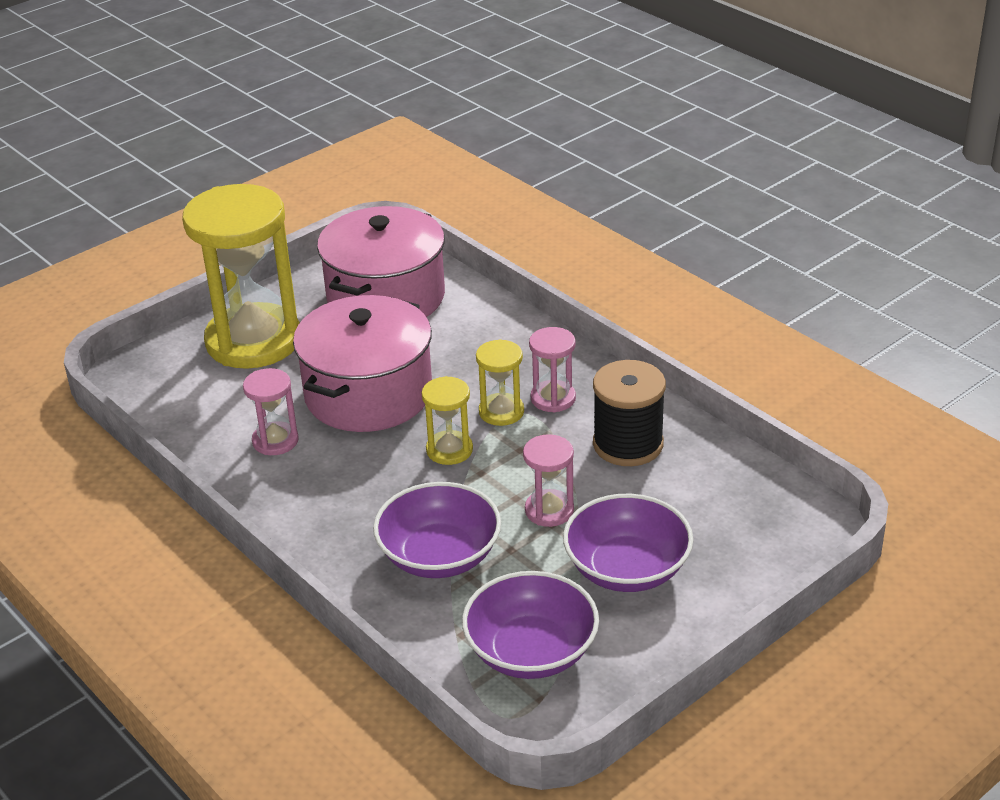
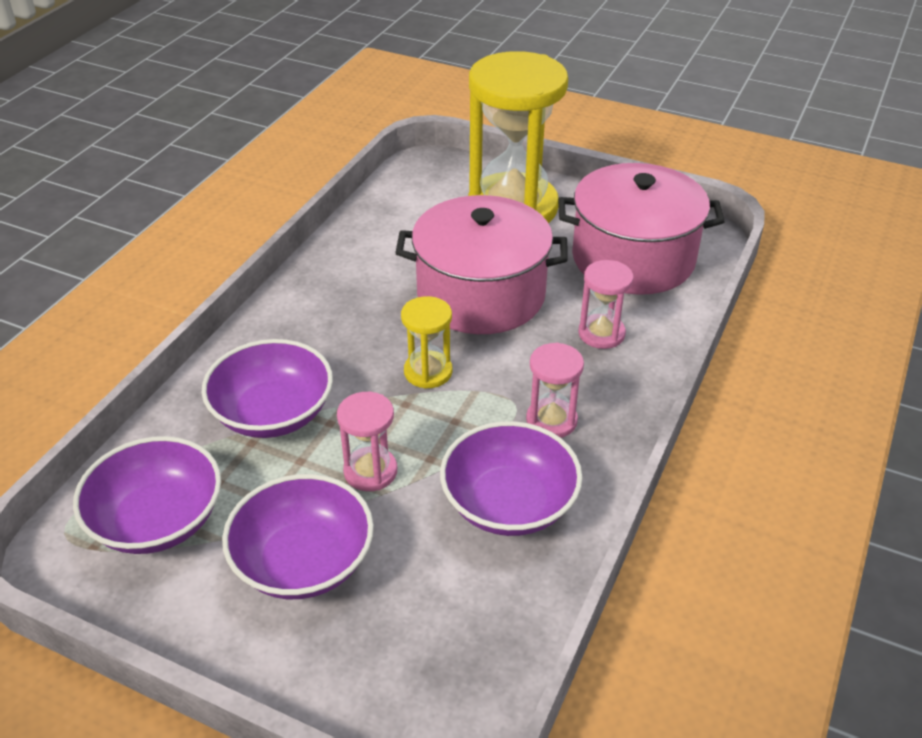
camera: 65 degrees right, 5 degrees up
pink hourglass [243,368,299,455] -> pink hourglass moved to [578,260,634,349]
yellow hourglass [476,339,524,426] -> none
black spool [593,360,666,466] -> purple bowl [440,421,583,536]

